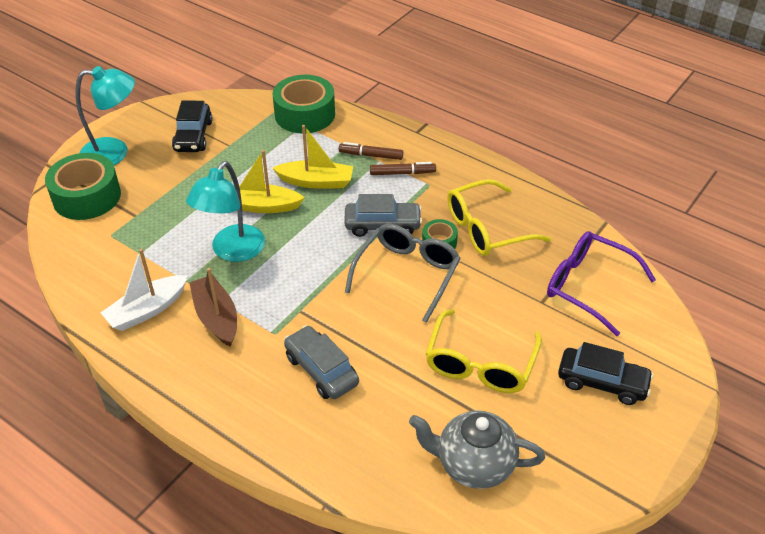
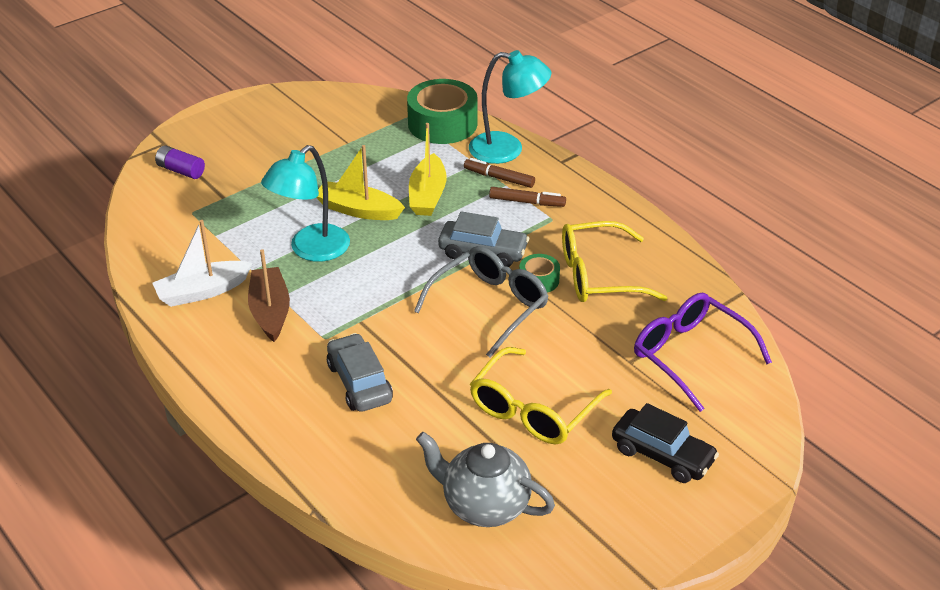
camera: 15 degrees right, 5 degrees down
green tape [45,153,121,220] -> purple battery [155,145,205,179]
turquoise lamp [76,66,135,165] -> turquoise lamp moved to [469,50,551,164]
black car [172,100,213,152] -> none
yellow boat [273,125,353,189] -> yellow boat turned 75 degrees clockwise [409,123,447,216]

